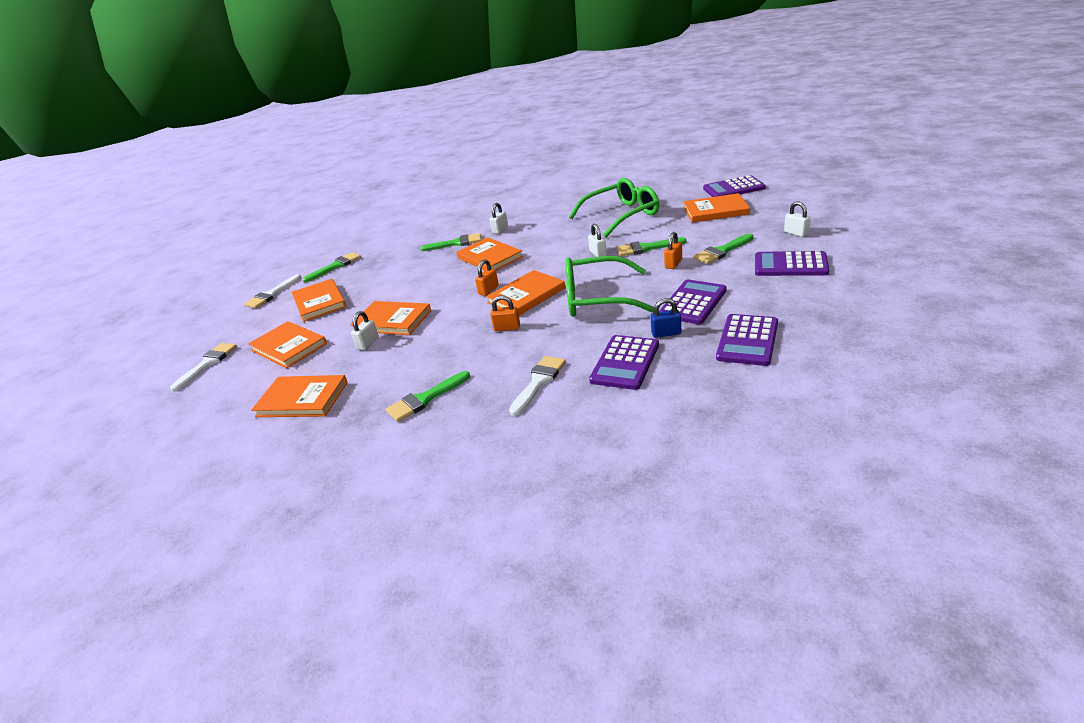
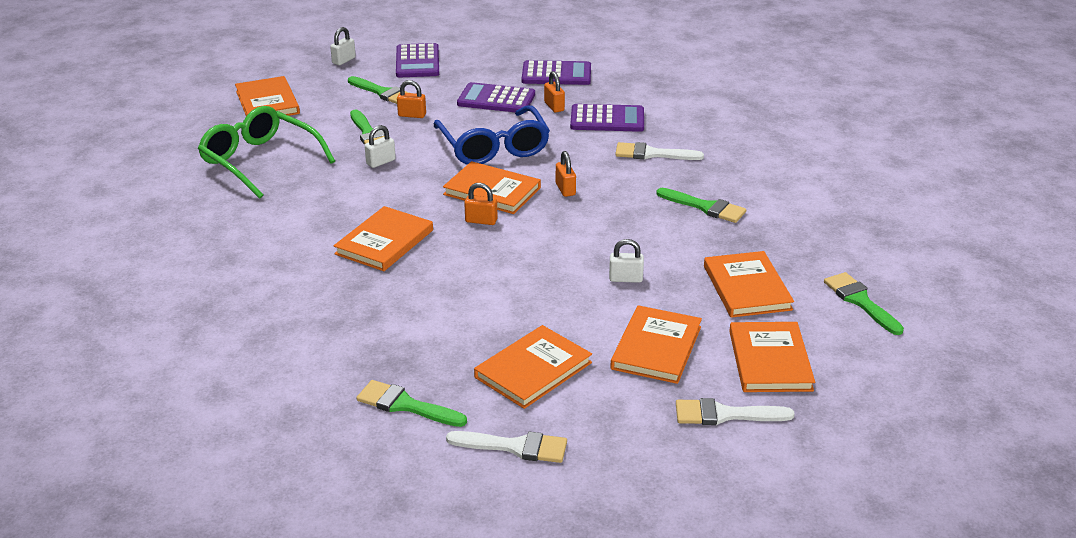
camera: 115 degrees left, 0 degrees up
orange book [350,301,431,335] -> orange book moved to [729,322,815,392]
green brush [420,233,481,251] -> green brush moved to [824,272,904,335]
white padlock [490,203,508,234] -> none
green glasses [565,256,654,317] -> blue glasses [434,105,550,165]
blue padlock [650,298,681,338] -> orange padlock [544,71,565,112]
purple calculator [703,175,766,197] -> none

